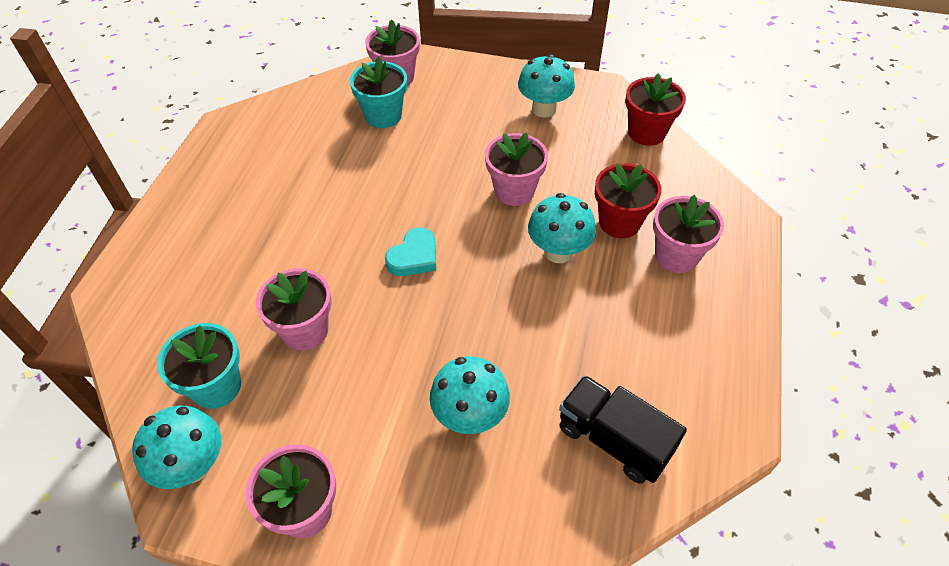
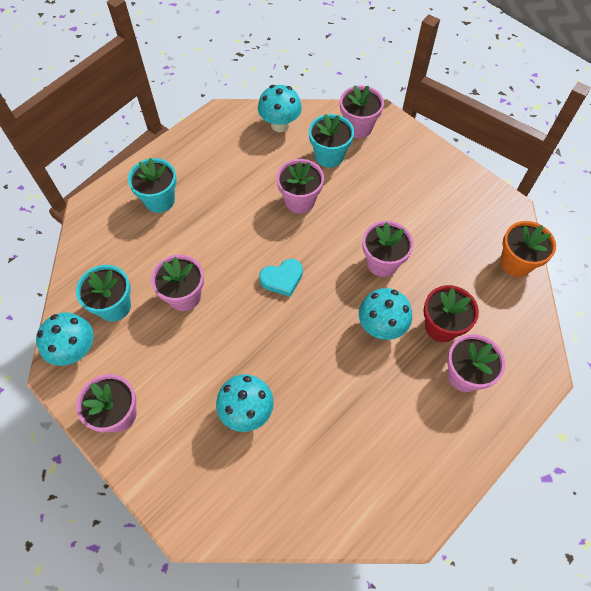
camera: 30 degrees right, 10 degrees up
turquoise mushroom [518,54,575,118] -> turquoise mushroom moved to [258,85,302,132]
black truck [559,375,687,484] -> none
red flower pot [625,73,686,146] -> orange flower pot [500,221,556,277]
none -> turquoise flower pot [128,158,177,213]
none -> pink flower pot [276,159,324,213]

